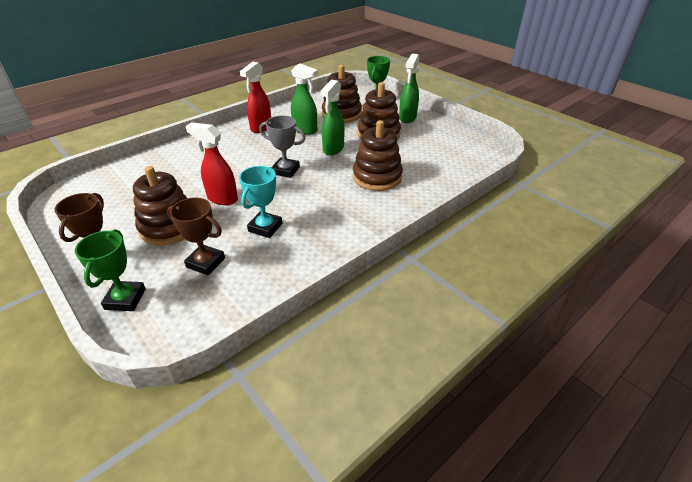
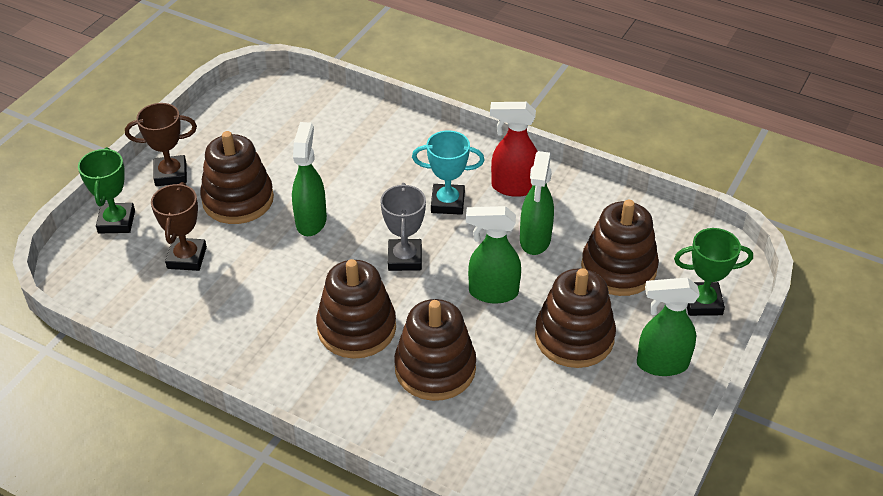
camera: 70 degrees right, 5 degrees up
green trophy [75,229,146,311] -> green trophy turned 75 degrees counterclockwise [78,147,135,233]
red spray bottle [186,122,238,205] -> green spray bottle [292,122,327,236]
turquoise trophy [239,166,282,238] -> turquoise trophy moved to [412,130,484,215]
none -> brown stacking toy [316,259,396,359]

